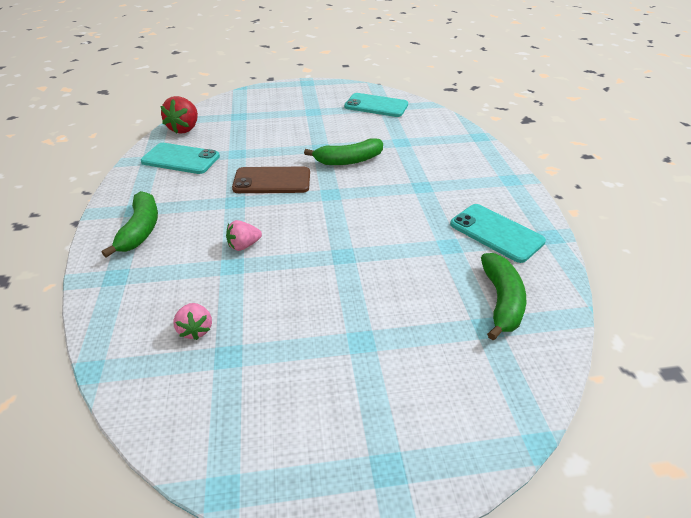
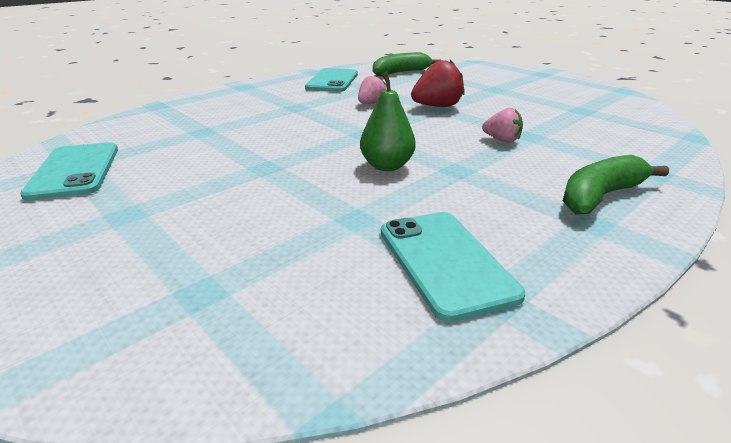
camera: 125 degrees left, 10 degrees down
red strawberry [160,96,198,134] -> red strawberry moved to [411,60,465,107]
pink strawberry [173,303,212,340] -> pink strawberry moved to [358,75,386,104]
brown phone [232,167,310,193] -> green pear [360,72,416,171]
green banana [304,138,383,165] -> none

